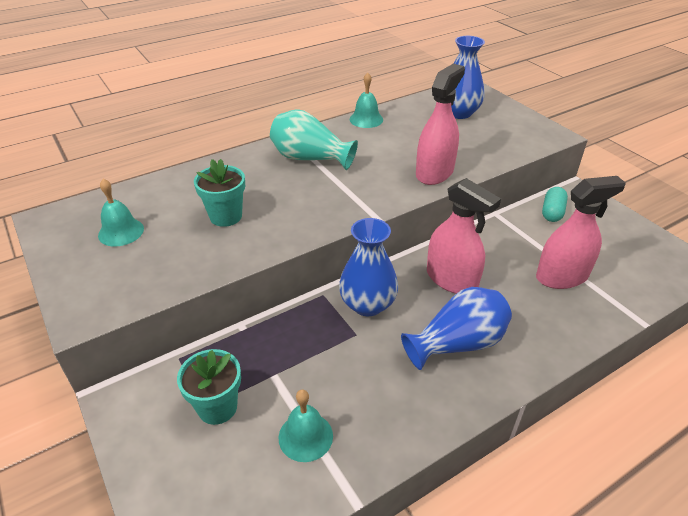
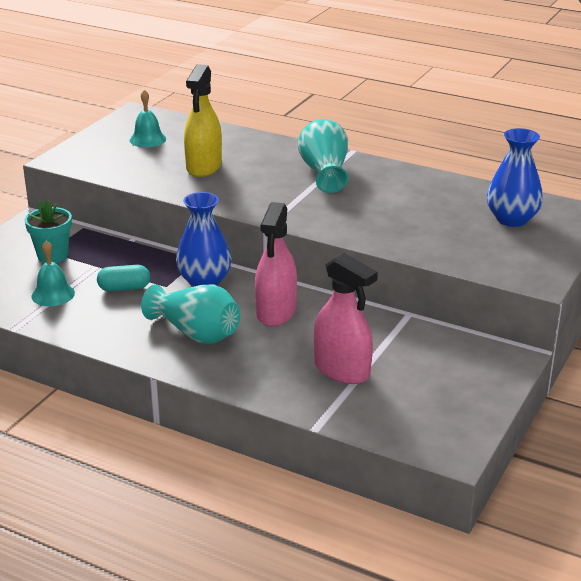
camera: 60 degrees right, 10 degrees down
turquoise flower pot [194,159,245,227] -> yellow spray bottle [184,64,222,177]
turquoise bell [350,73,383,128] -> none
blue vase [401,287,512,370] -> turquoise vase [141,284,240,344]
pink spray bottle [416,64,465,185] -> none
turquoise capsule [542,187,568,222] -> turquoise capsule moved to [97,265,150,291]

